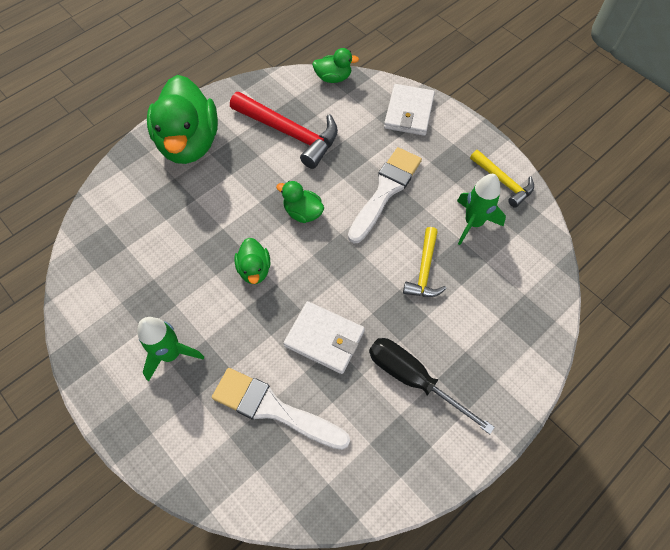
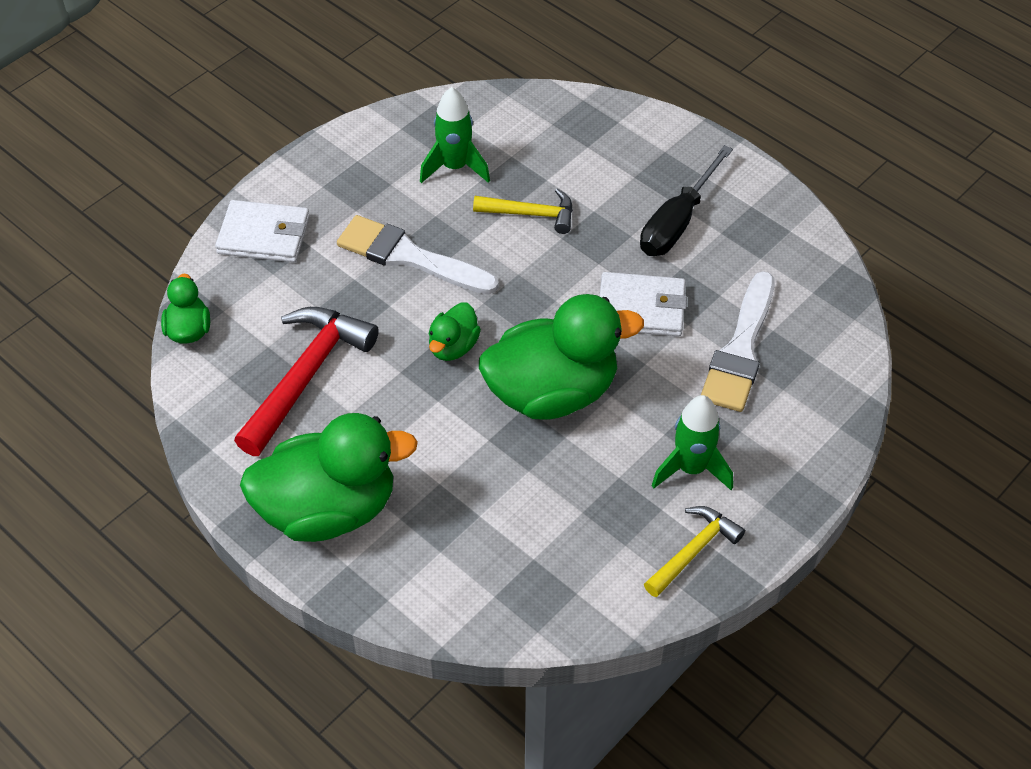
camera: 95 degrees left, 10 degrees down
green duck [234,238,270,284] -> green duck [479,294,644,420], size x2.14
white wallet [283,301,365,374] -> white wallet turned 75 degrees clockwise [599,272,687,337]
yellow hammer [470,150,534,208] -> yellow hammer moved to [644,506,745,597]

